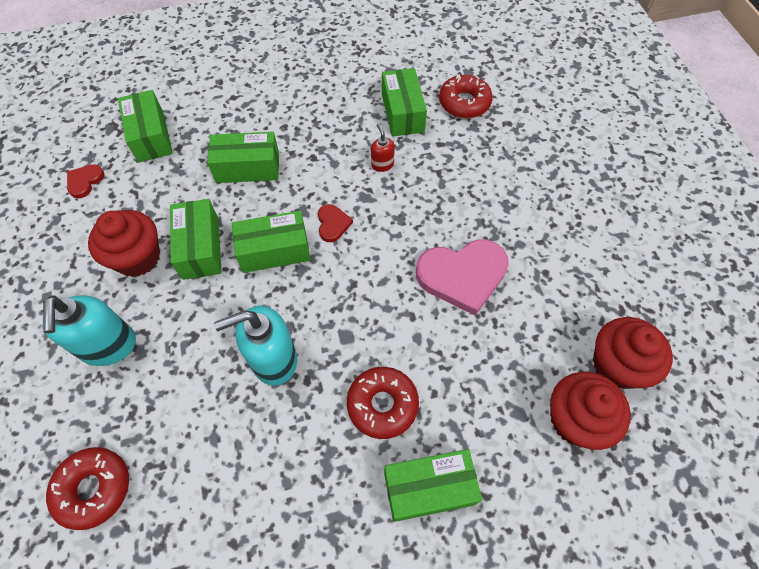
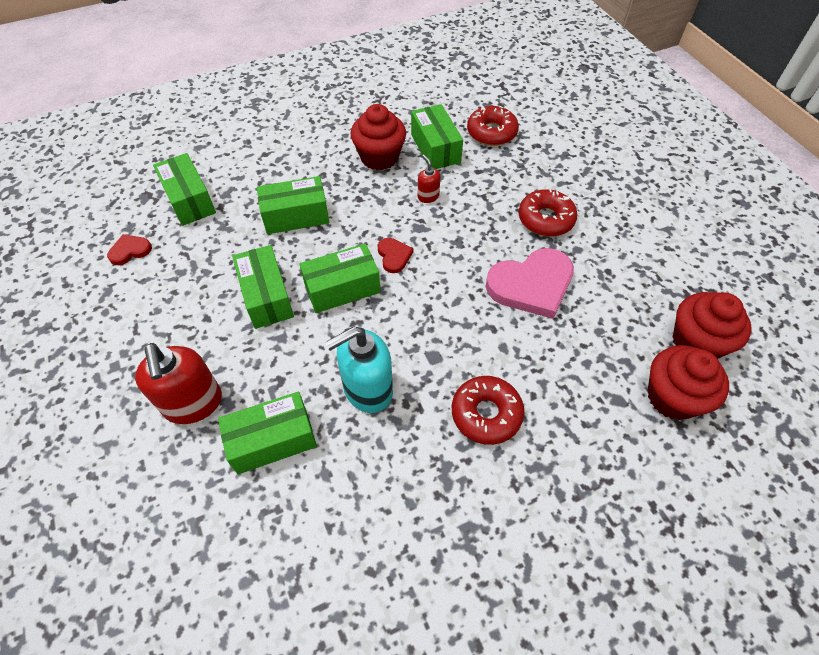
camera: 10 degrees left, 5 degrees down
turquoise soap dispenser [43,295,136,366] -> red soap dispenser [135,343,222,424]
red donut [46,447,129,530] -> red donut moved to [519,189,577,237]
red heart [67,164,104,198] -> red heart turned 45 degrees clockwise [107,234,152,265]
red cupcake [88,210,160,277] -> red cupcake moved to [351,104,406,170]
green box [384,449,482,522] -> green box moved to [218,391,317,474]

